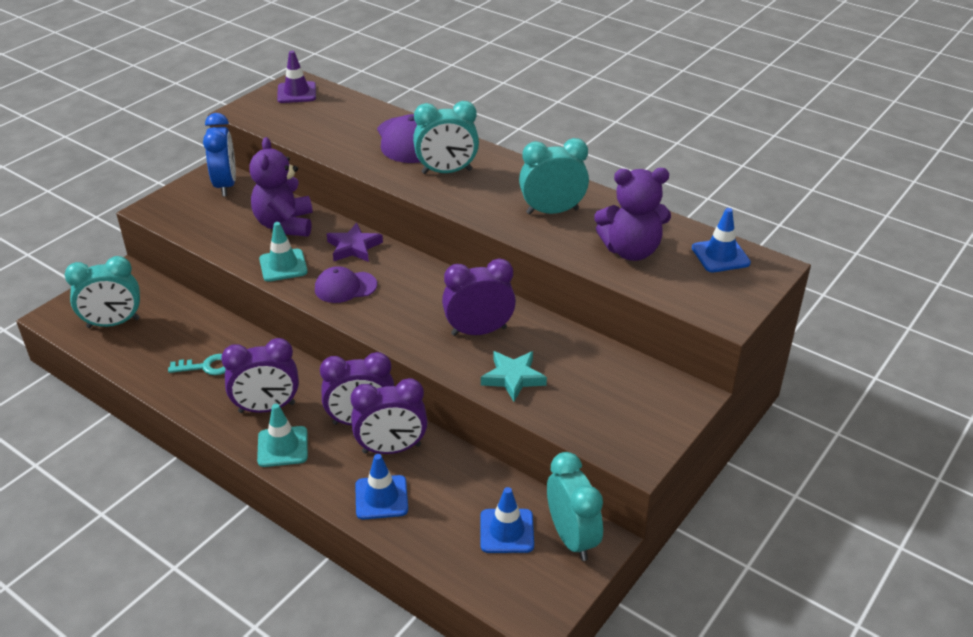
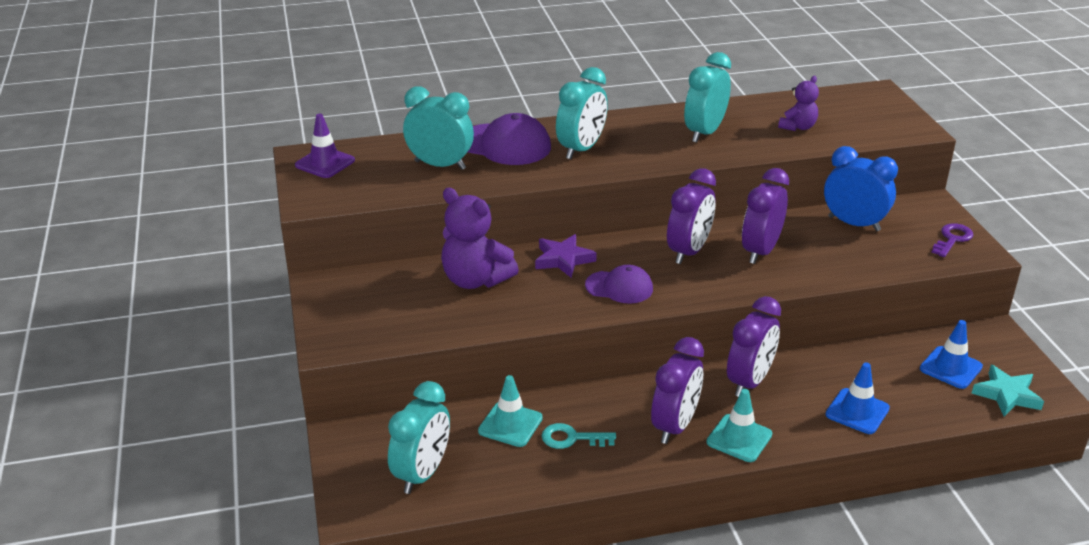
camera: 50 degrees left, 5 degrees down
turquoise key [168,354,226,375] -> turquoise key turned 120 degrees counterclockwise [542,423,616,449]
blue clock [203,113,236,197] -> blue clock moved to [824,146,898,231]
turquoise traffic cone [259,222,308,282] -> turquoise traffic cone moved to [478,375,543,447]
purple cap [315,266,377,303] -> purple cap turned 105 degrees counterclockwise [585,265,653,304]
purple clock [351,378,428,454] -> purple clock moved to [667,168,716,264]
turquoise star [481,351,547,401] -> turquoise star moved to [972,365,1044,416]
turquoise clock [547,452,603,561] -> turquoise clock moved to [403,86,474,170]
purple teddy bear [594,168,671,261] -> purple teddy bear [778,76,819,131], size x0.57
blue traffic cone [692,208,751,272] -> none
none -> purple key [931,223,973,257]

